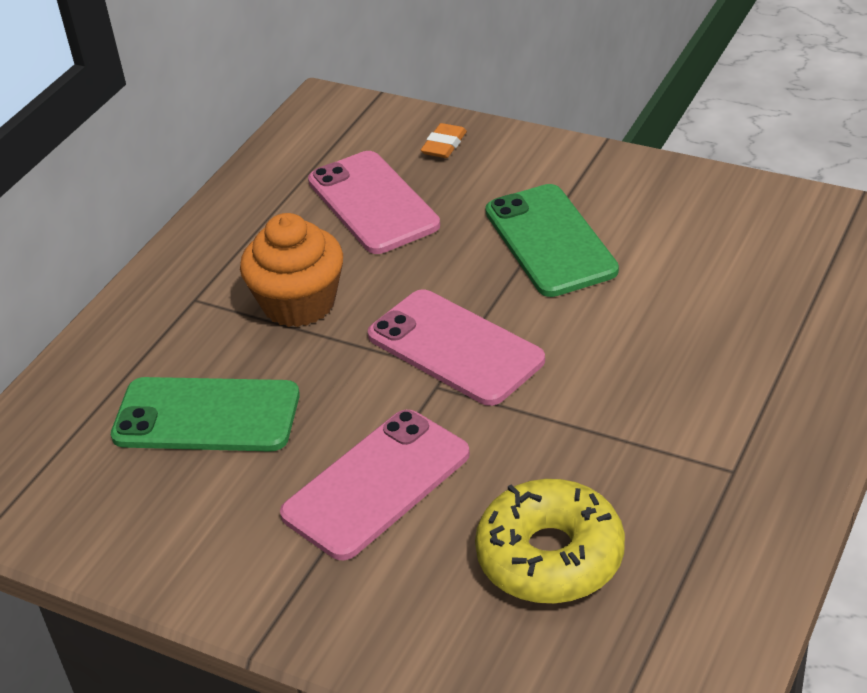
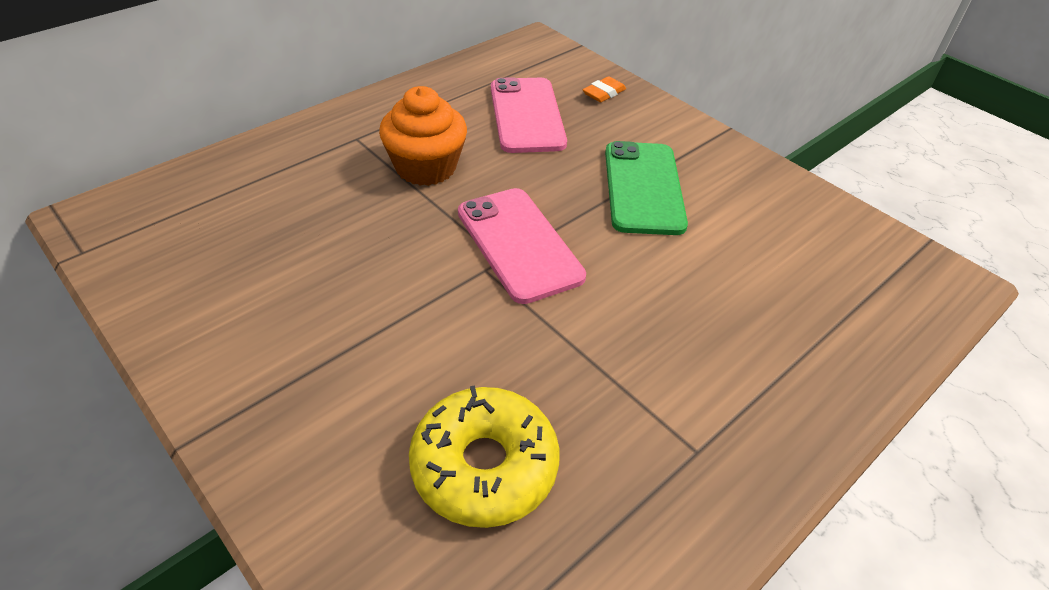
camera: 15 degrees right, 5 degrees up
green phone [111,377,300,452] -> none
pink phone [280,410,470,560] -> none

